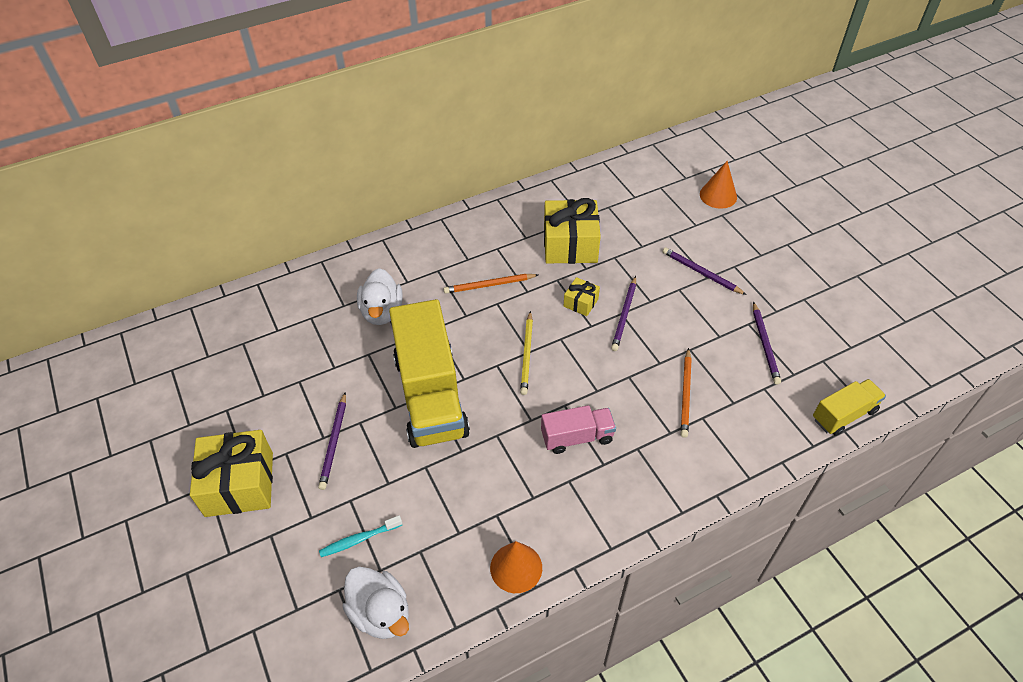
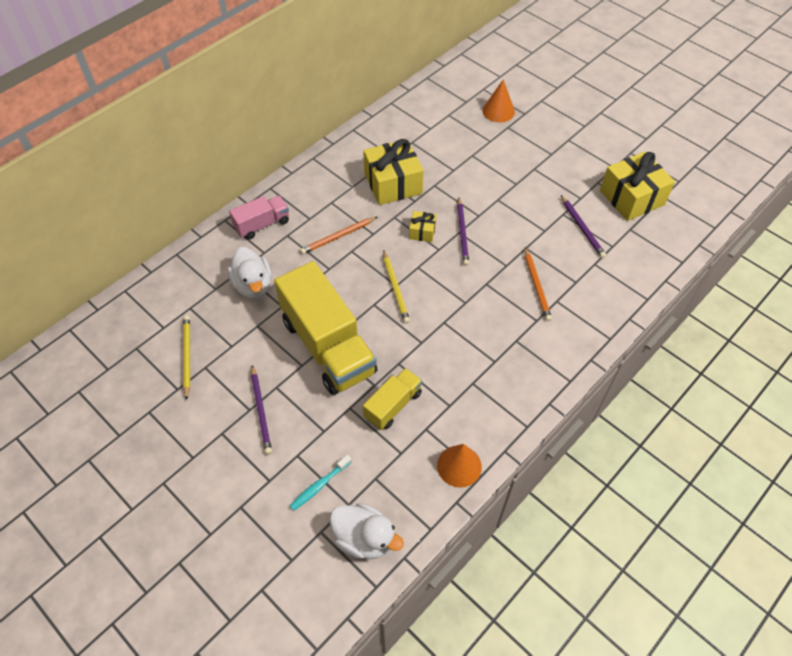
camera: 20 degrees left, 5 degrees up
yellow gift [190,430,273,517] -> yellow gift moved to [600,151,675,221]
pink truck [541,405,616,454] -> pink truck moved to [229,196,289,239]
purple pencil [662,247,746,295] -> none
yellow truck [813,379,886,436] -> yellow truck moved to [363,368,422,430]
none -> yellow pencil [183,315,190,400]

